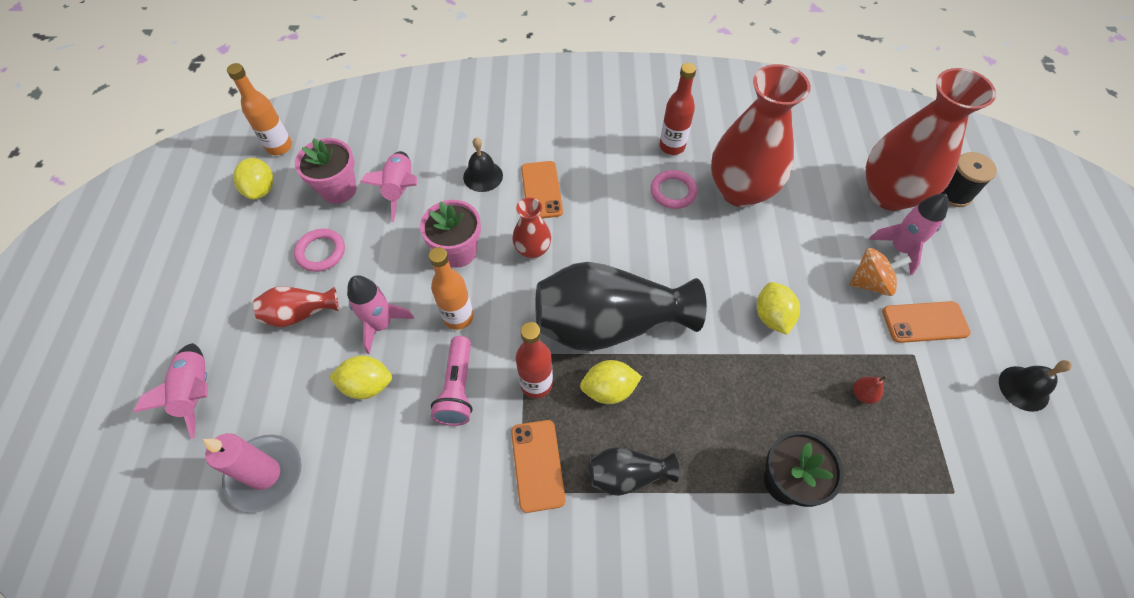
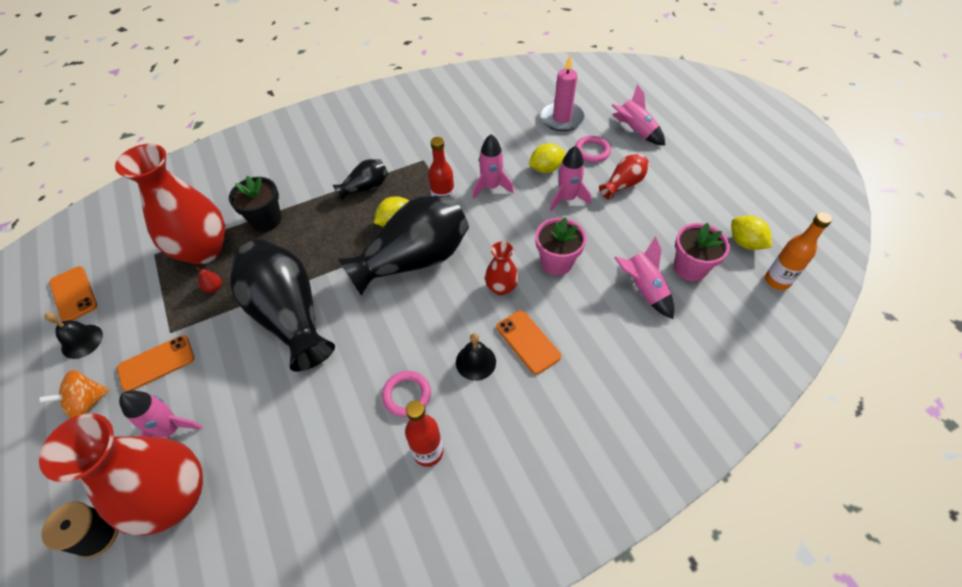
camera: 155 degrees right, 5 degrees down
pink ring [294,229,345,272] -> pink ring moved to [575,136,611,163]
orange bottle [429,247,473,330] -> none
pink flashlight [431,336,472,426] -> pink rocket [473,134,514,199]
black bell [463,137,503,192] -> black bell moved to [456,333,496,381]
orange phone [511,420,565,513] -> orange phone moved to [49,266,97,321]
red vase [711,64,811,207] -> red vase moved to [115,144,225,265]
yellow lemon [757,282,800,335] -> black vase [230,239,335,372]
orange spinning top [849,248,912,296] -> orange spinning top moved to [39,370,109,418]

